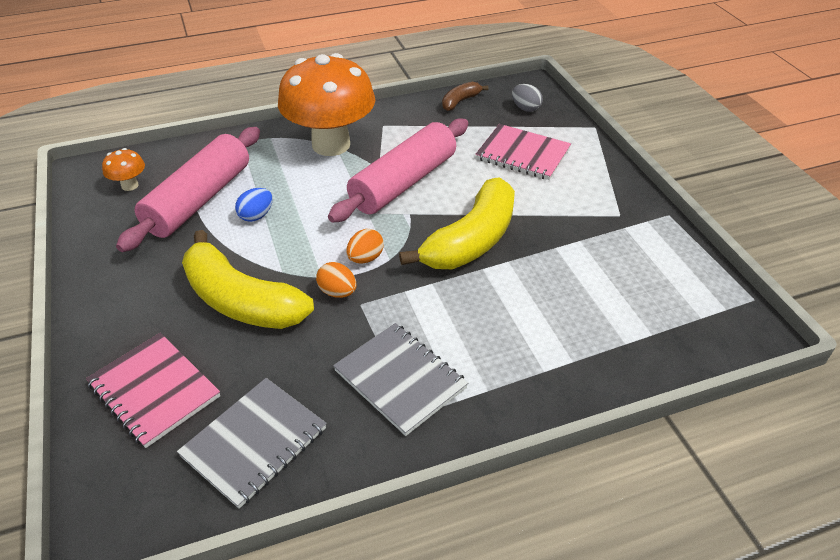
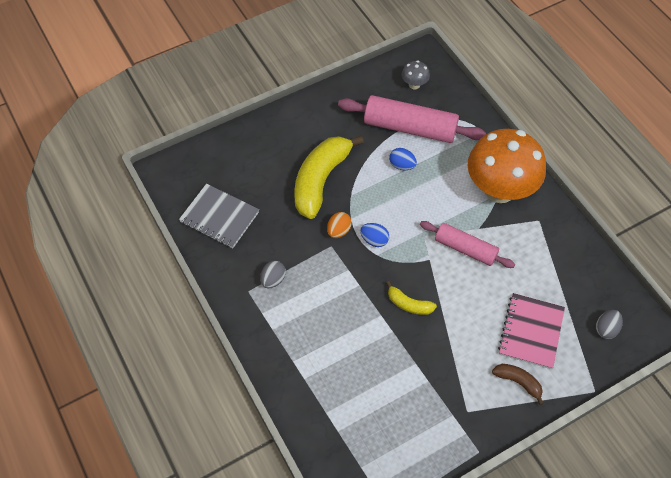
camera: 80 degrees right, 15 degrees up
pink notebook [86,333,220,448] -> none
orange mushroom [102,148,145,191] -> grey mushroom [401,61,430,89]
pink rolling pin [328,118,468,223] -> pink rolling pin [420,221,515,268], size x0.63
grey notebook [333,323,468,436] -> grey egg [260,261,286,288]
orange egg [346,229,384,264] -> blue egg [360,223,389,247]
yellow banana [399,177,515,269] -> yellow banana [386,281,437,315], size x0.47
brown banana [442,82,489,111] -> brown banana moved to [492,364,544,405]

